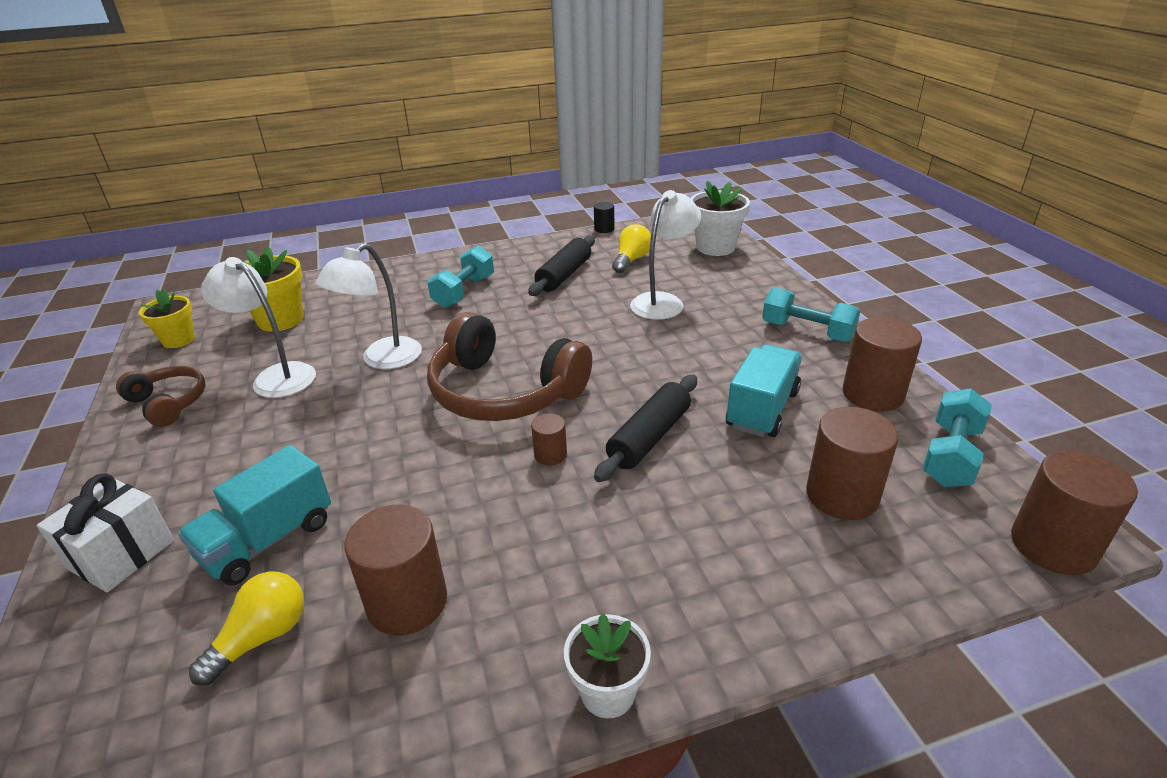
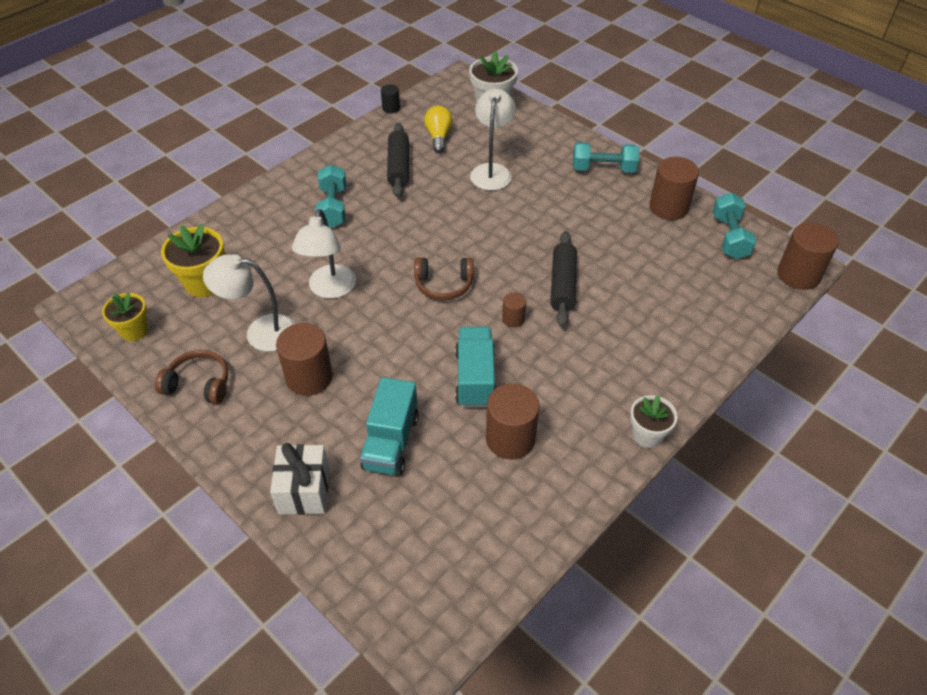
camera: 30 degrees left, 15 degrees up
yellow light bulb [189,572,304,686] -> none
brown headphones [427,312,592,421] -> brown headphones [414,257,474,300], size x0.53
turquoise truck [726,344,802,437] -> turquoise truck moved to [455,327,496,408]
brown cylinder [806,407,898,520] -> brown cylinder moved to [276,323,333,396]

